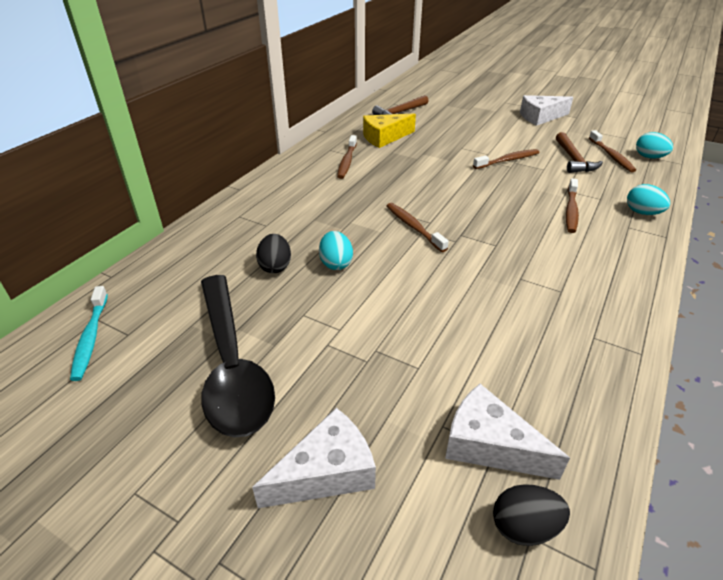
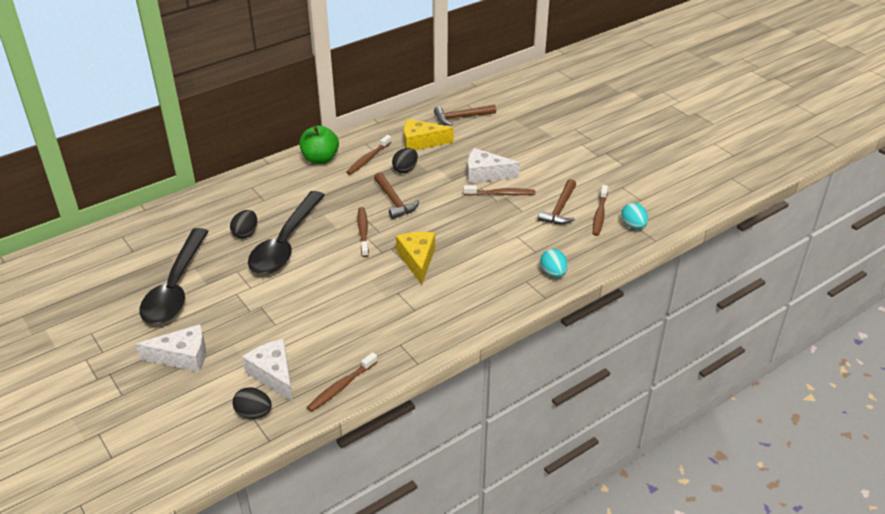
camera: 25 degrees right, 0 degrees up
turquoise toothbrush [70,286,108,381] -> none
turquoise egg [319,231,353,270] -> black spoon [248,191,325,274]
white cheese [520,95,573,126] -> white cheese moved to [467,148,520,183]
brown toothbrush [566,178,579,233] -> brown toothbrush moved to [307,352,378,412]
none -> green apple [299,125,339,164]
none -> brown hammer [374,172,419,219]
none -> black egg [392,148,418,173]
none -> yellow cheese [396,232,435,285]

